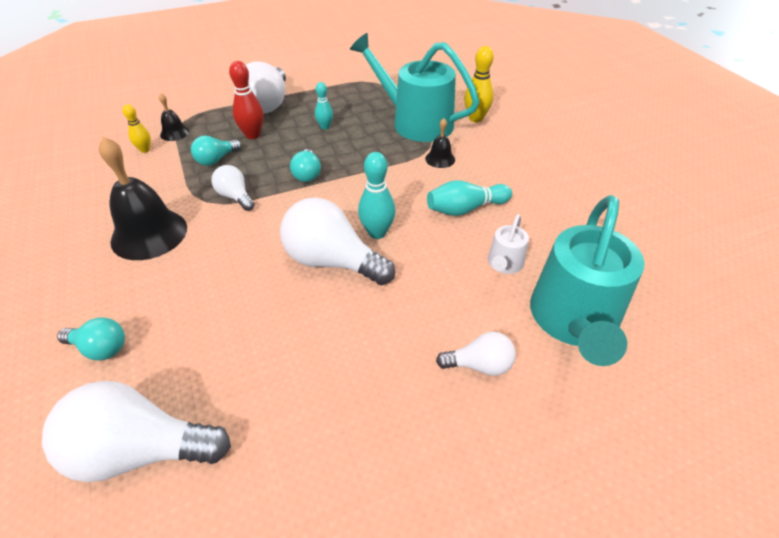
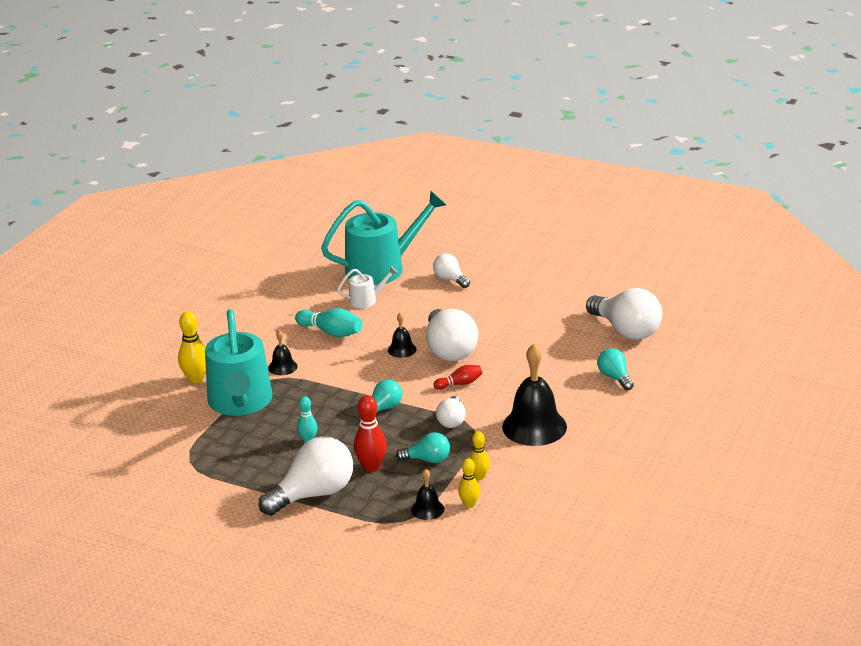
camera: 130 degrees left, 15 degrees down
turquoise bowling pin [358,152,395,239] -> black bell [388,313,417,358]
none -> red bowling pin [434,365,482,390]
none -> yellow bowling pin [469,431,490,480]

